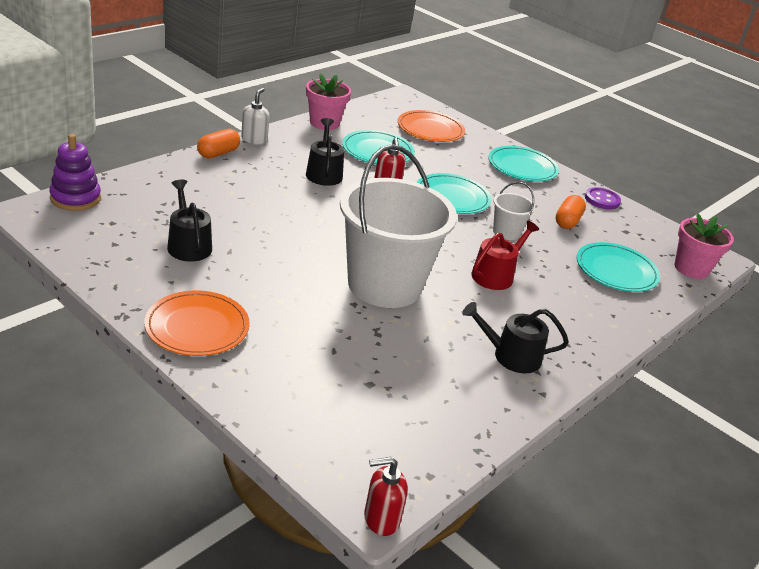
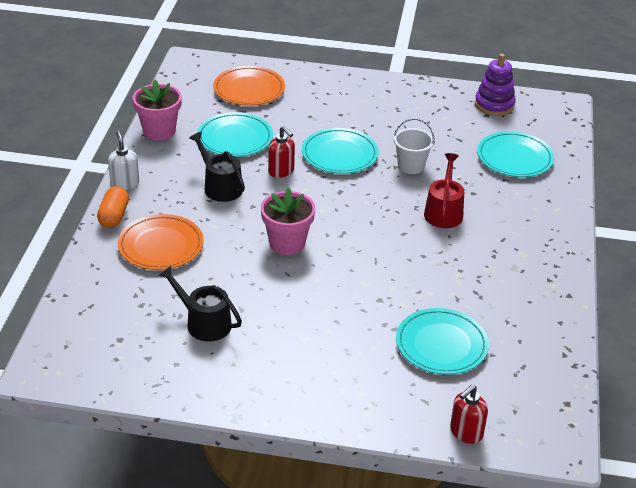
camera: 30 degrees left, 5 degrees up
purple stacking toy [49,134,101,211] -> purple stacking toy moved to [475,54,516,116]
orange plate [144,290,250,356] -> orange plate moved to [118,214,204,270]
white bucket [340,144,457,308] -> none
red soap dispenser [364,457,408,536] -> red soap dispenser moved to [450,385,488,444]
black watering can [462,302,569,373] -> none
turquoise plate [488,146,559,182] -> turquoise plate moved to [396,308,489,375]
orange capsule [556,195,586,229] -> none
purple button [585,187,621,210] -> none
pink flower pot [675,213,734,279] -> pink flower pot moved to [261,187,315,255]

